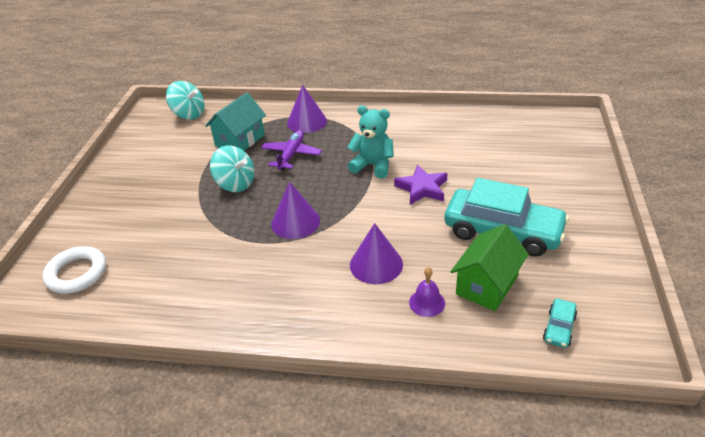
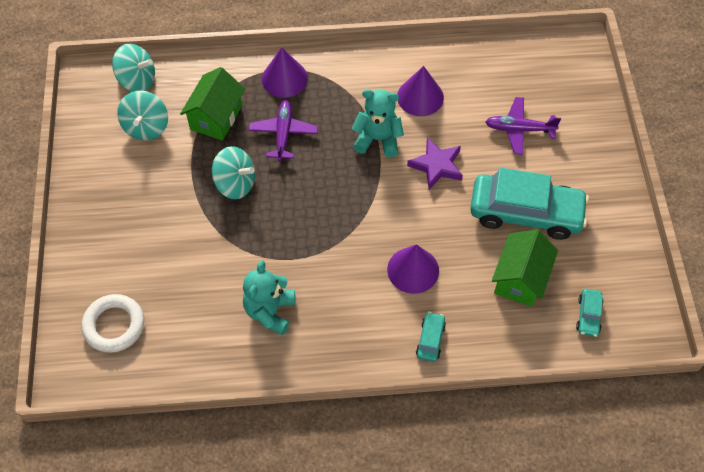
camera: 15 degrees left, 20 degrees up
turquoise house [205,93,266,151] -> green house [180,67,245,141]
purple cone [271,182,320,239] -> purple cone moved to [397,66,444,116]
purple bell [409,267,445,317] -> none
none -> turquoise spinning top [117,91,168,140]
none -> turquoise teddy bear [243,260,295,335]
none -> turquoise car [416,312,446,362]
none -> purple plane [485,97,561,155]

